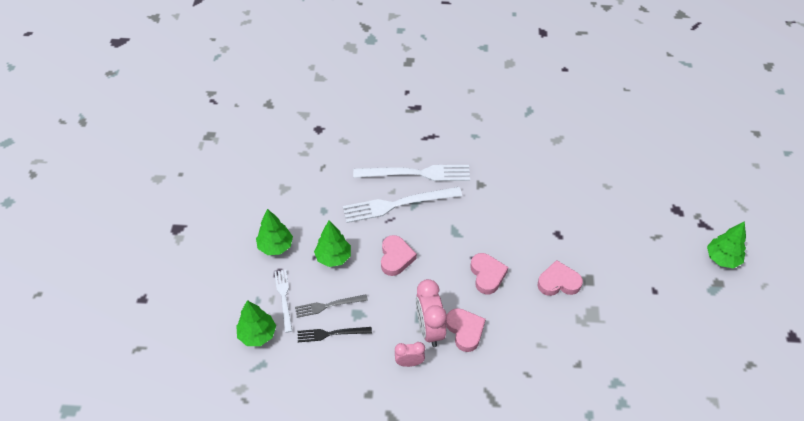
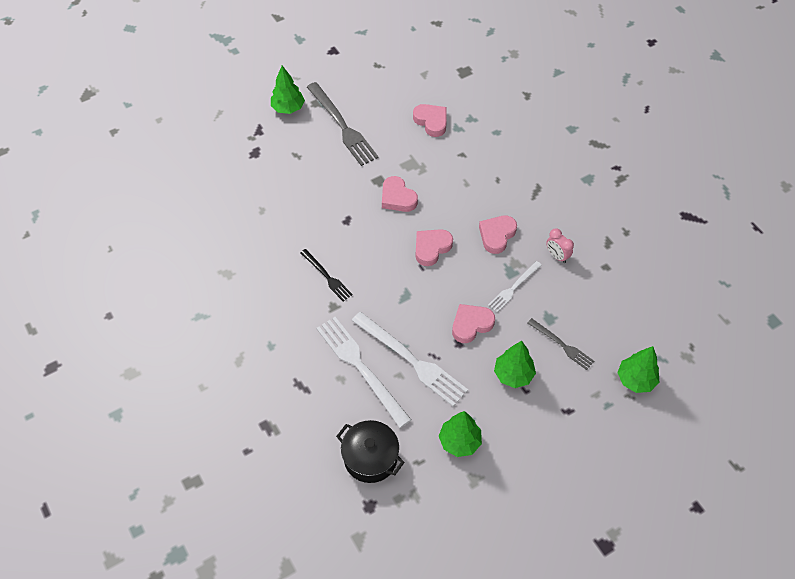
camera: 125 degrees left, 5 degrees up
green tree [256,209,293,255] -> green tree moved to [439,411,482,457]
white fork [275,270,292,333] -> white fork moved to [488,261,542,312]
black fork [298,327,372,342] -> black fork moved to [300,249,353,301]
pink clock [416,279,447,347] -> none
none -> grey fork [307,82,379,166]
none -> black pot [336,420,405,483]
none -> pink heart [413,104,447,137]

